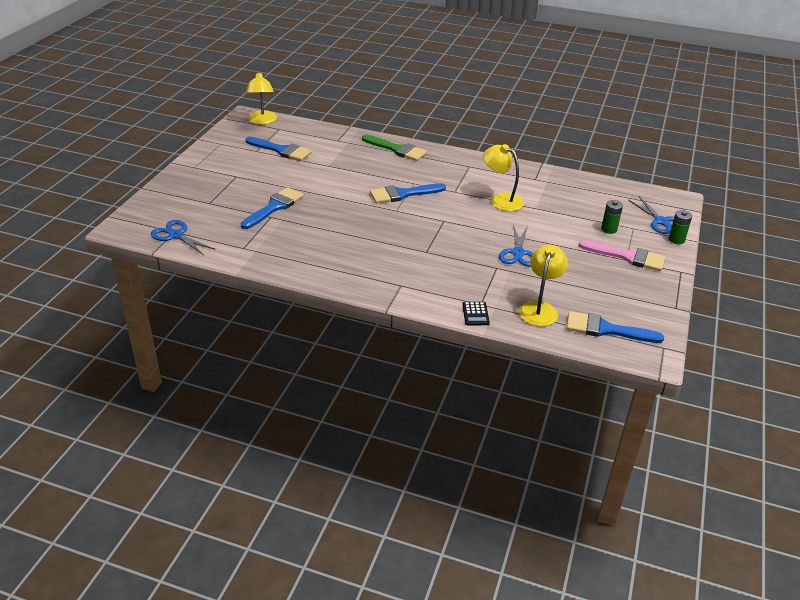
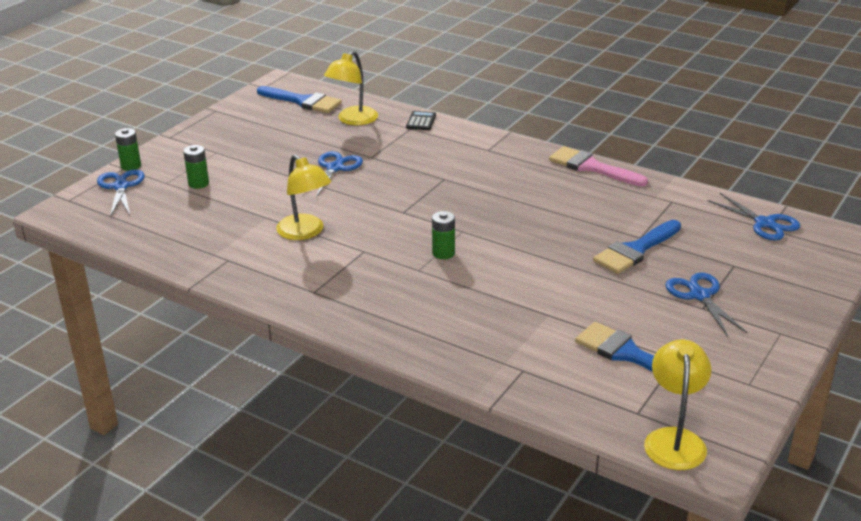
camera: 165 degrees left, 5 degrees down
green brush [362,134,427,161] -> none
blue brush [370,183,446,203] -> green battery [432,211,455,259]
pink brush [579,240,666,271] -> pink brush moved to [549,146,648,186]
none -> blue scissors [665,273,748,337]

